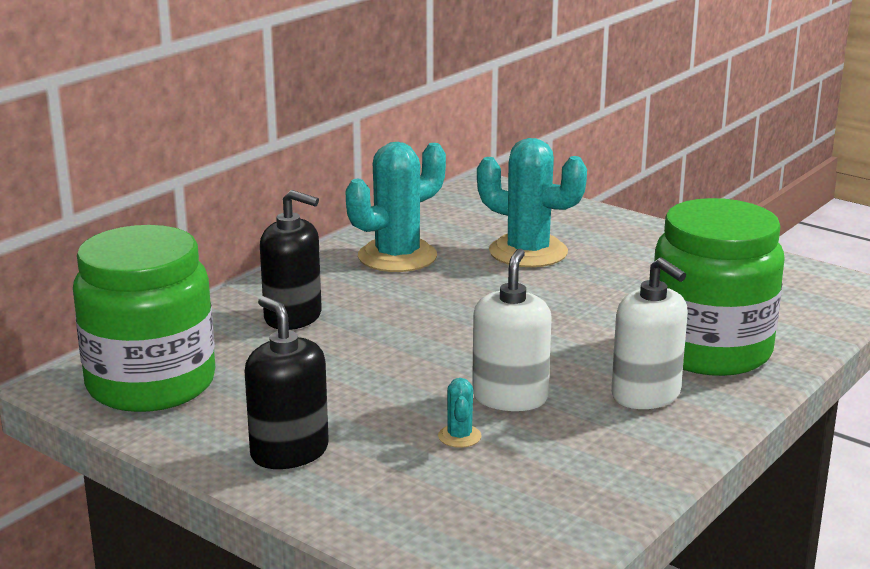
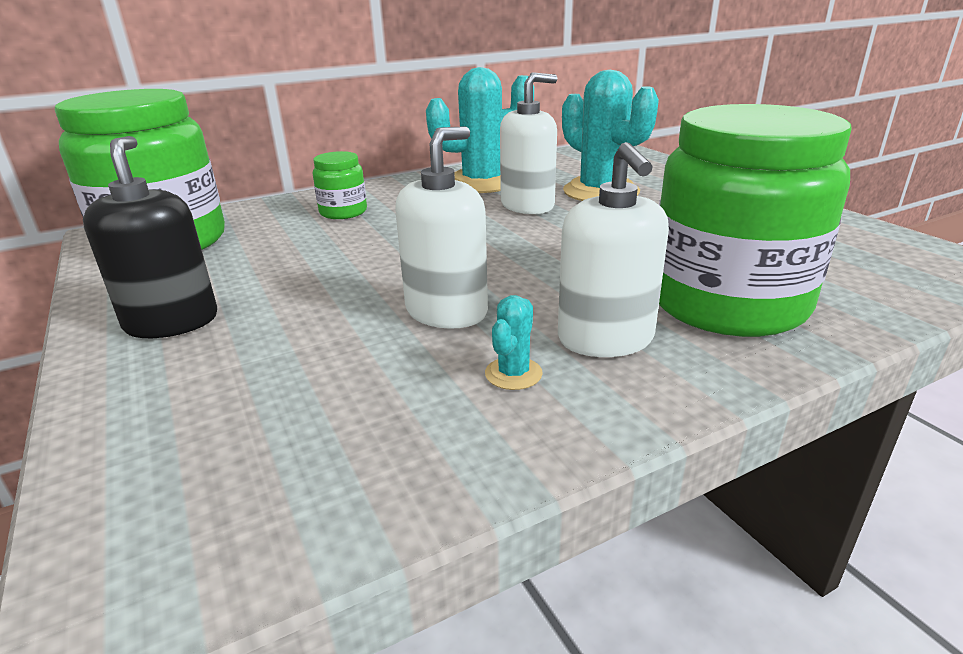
camera: 25 degrees right, 5 degrees up
black soap dispenser [260,190,322,330] -> green jar [313,151,367,219]
turquoise cactus [438,378,482,448] -> turquoise cactus moved to [485,295,543,390]
none -> white soap dispenser [500,72,557,214]

